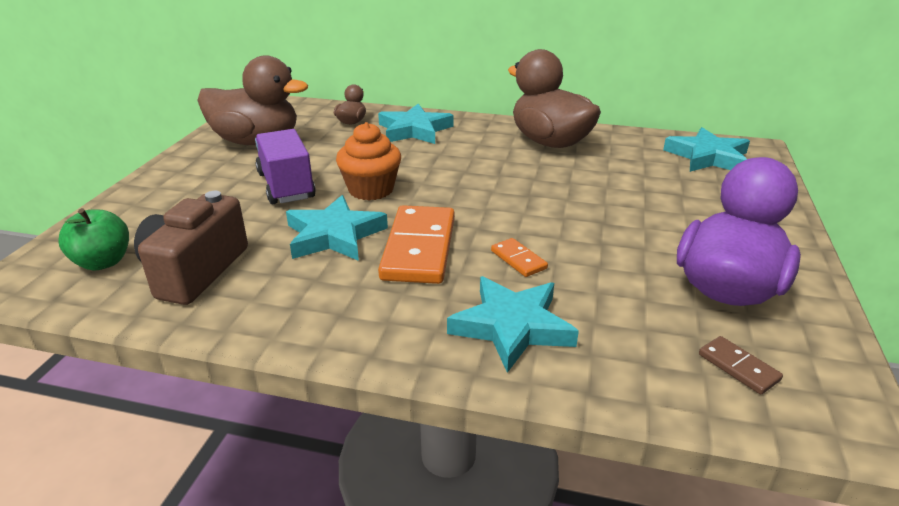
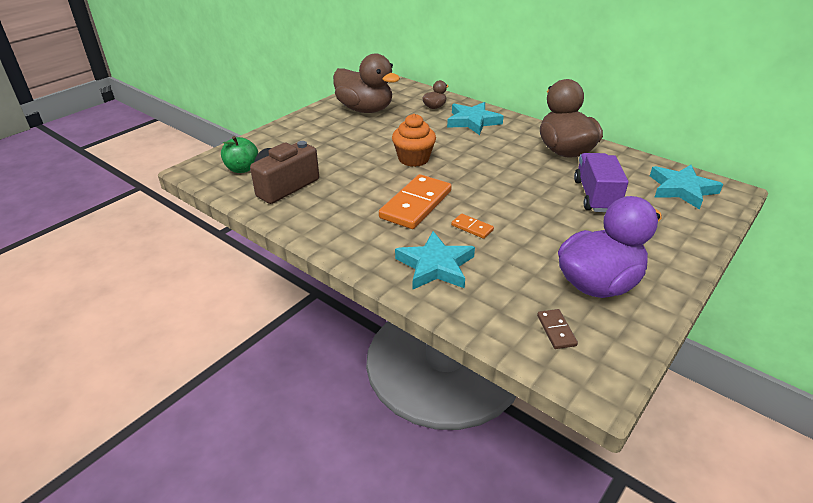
camera: 25 degrees right, 5 degrees up
purple truck [255,129,316,204] -> purple truck moved to [574,153,628,212]
turquoise star [286,195,388,261] -> none
orange domino [491,238,548,277] -> orange domino turned 45 degrees counterclockwise [451,214,494,239]

